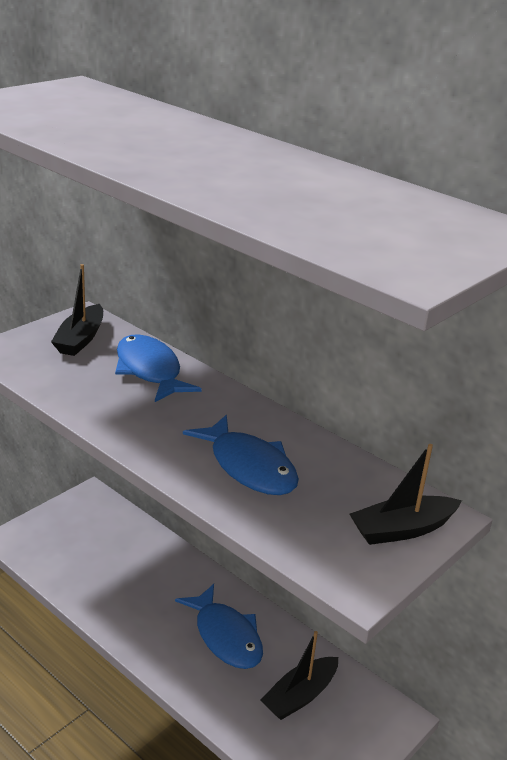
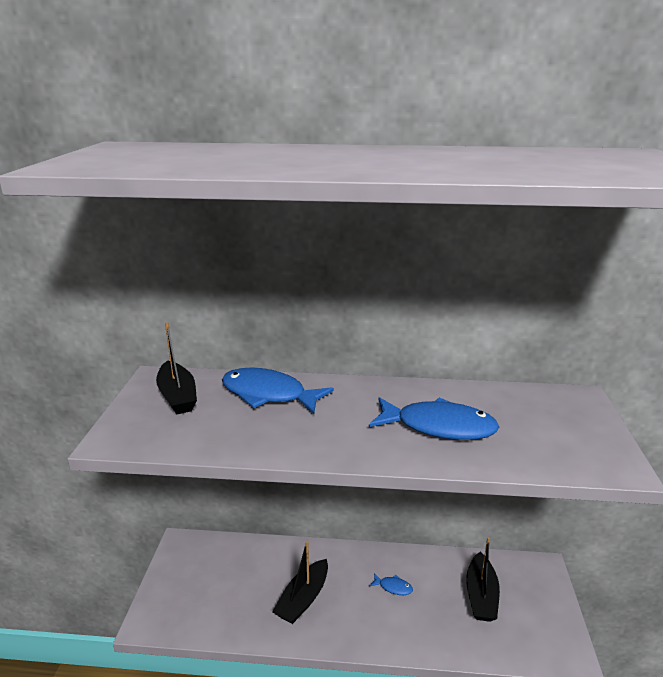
camera: 35 degrees left, 5 degrees down
blue fish [175,584,263,669] -> blue fish [369,573,413,595], size x0.43
black boat [350,444,462,545] -> black boat moved to [272,541,328,624]

